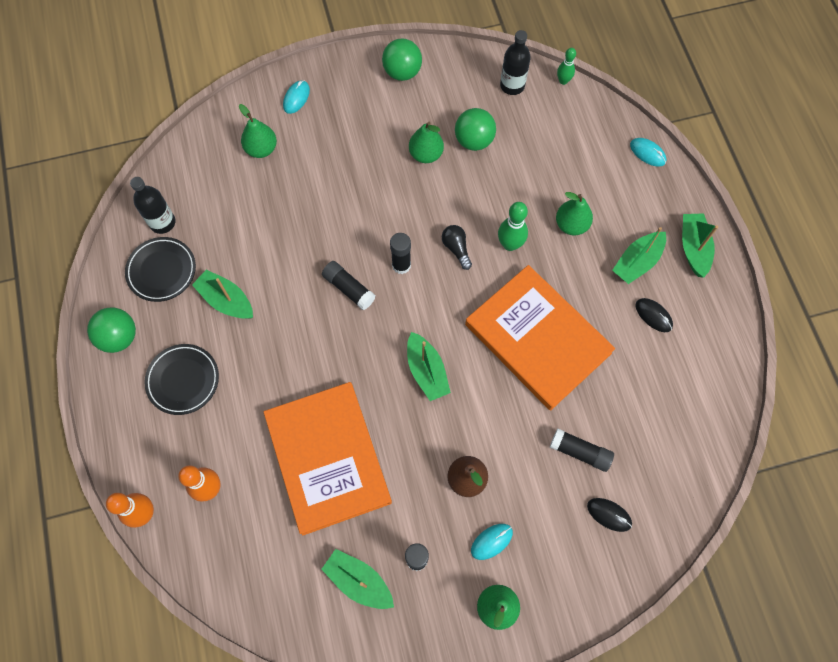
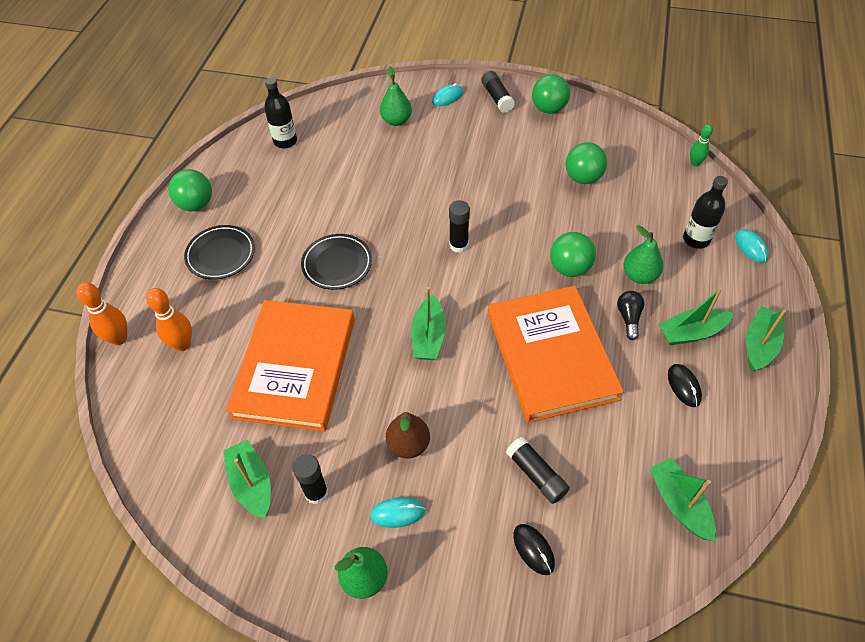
camera: 30 degrees right, 15 degrees down
black plate [125,237,196,302] -> black plate moved to [301,234,372,290]
green boat [192,269,253,319] -> green boat moved to [649,458,716,542]
black glue stick [322,261,376,310] -> black glue stick moved to [481,71,515,113]
green pear [409,122,444,163] -> none
black light bulb [442,225,472,270] -> black light bulb moved to [617,291,645,340]
green bowling pin [498,202,528,251] -> green ball [550,232,596,277]
black bottle [500,30,531,95] -> black bottle moved to [683,176,728,249]

